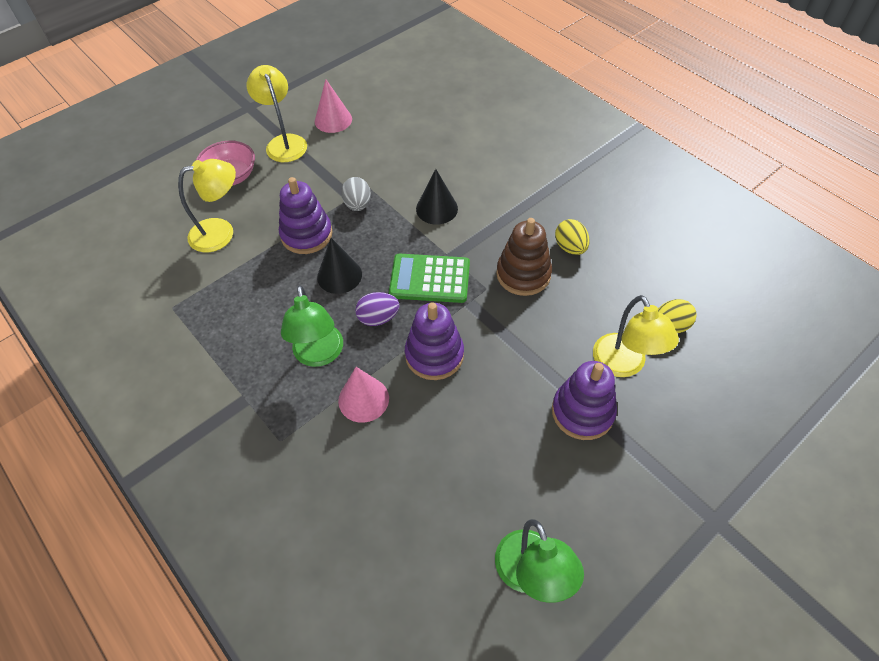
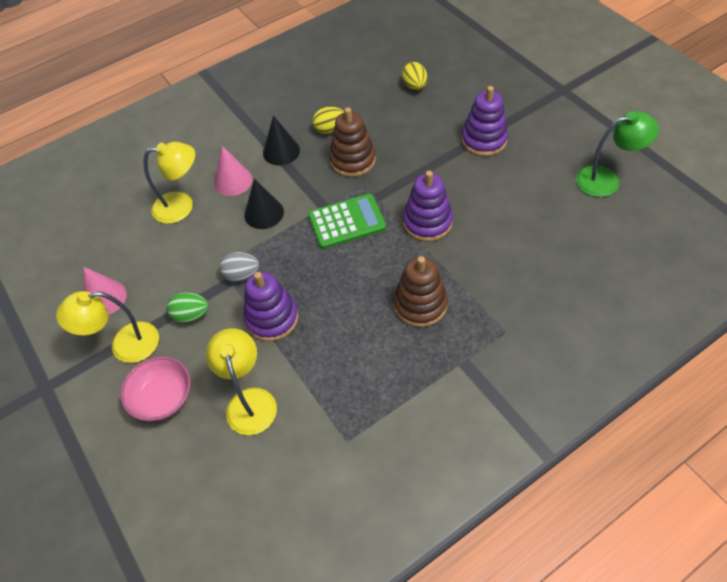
camera: 80 degrees left, 0 degrees up
green lamp [281,285,343,367] -> brown stacking toy [393,256,448,327]
black cone [317,238,362,294] -> black cone moved to [263,115,300,165]
pink cone [338,367,389,423] -> pink cone moved to [214,146,253,196]
purple egg [355,292,399,326] -> none
green calculator [389,254,470,303] -> green calculator turned 120 degrees counterclockwise [308,194,386,249]
yellow lamp [593,295,679,377] -> yellow lamp moved to [143,142,195,224]
none -> green egg [167,292,208,323]

